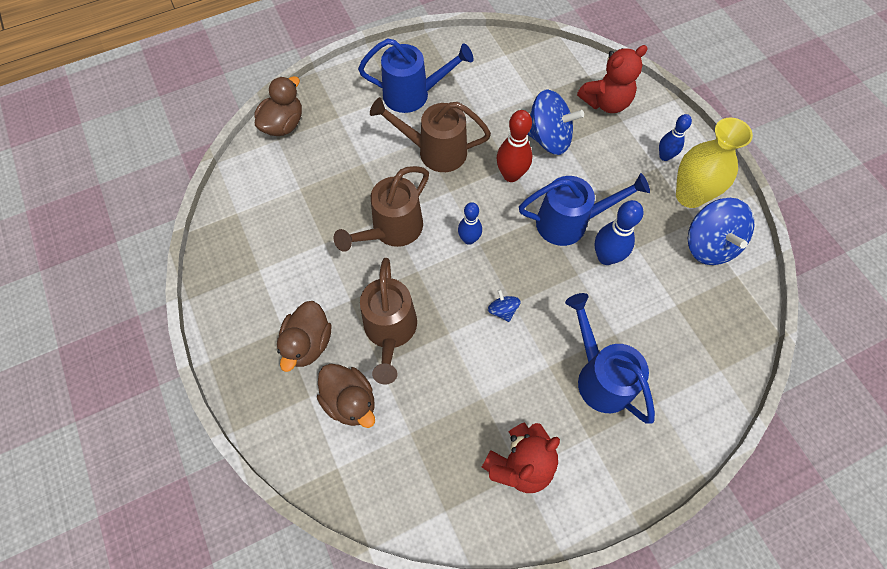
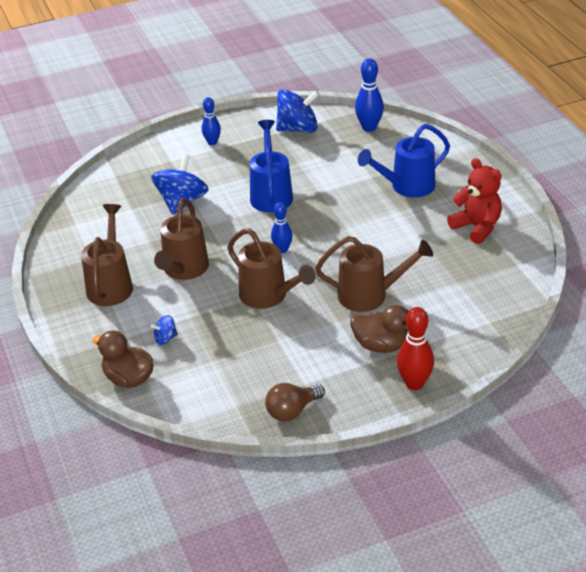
camera: 85 degrees left, 25 degrees down
brown duck [317,364,375,428] -> none
blue watering can [358,38,474,113] -> brown watering can [81,204,133,306]
blue spinning top [488,289,521,322] -> blue spinning top moved to [150,315,178,345]
red bowling pin [497,110,532,182] -> red bowling pin moved to [397,307,434,390]
red teddy bear [577,45,648,113] -> none
blue bowling pin [595,200,644,265] -> blue bowling pin moved to [355,58,384,132]
yellow vase [676,117,753,208] -> none
none -> brown light bulb [265,383,325,421]

